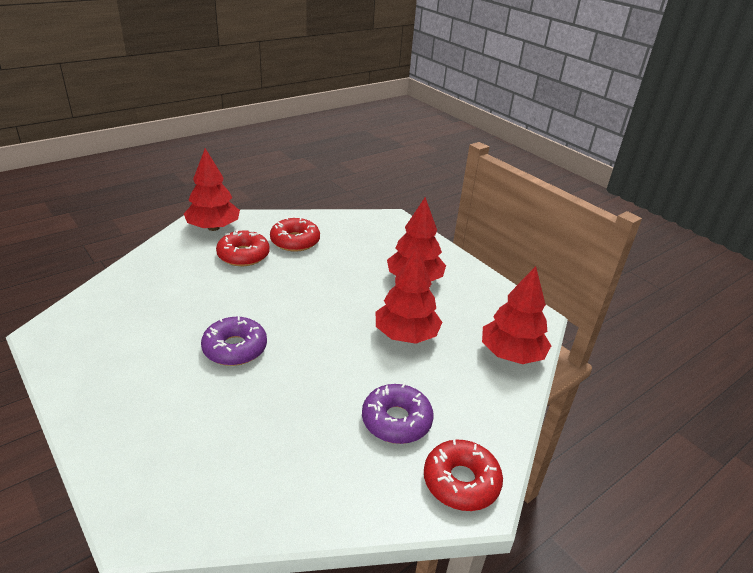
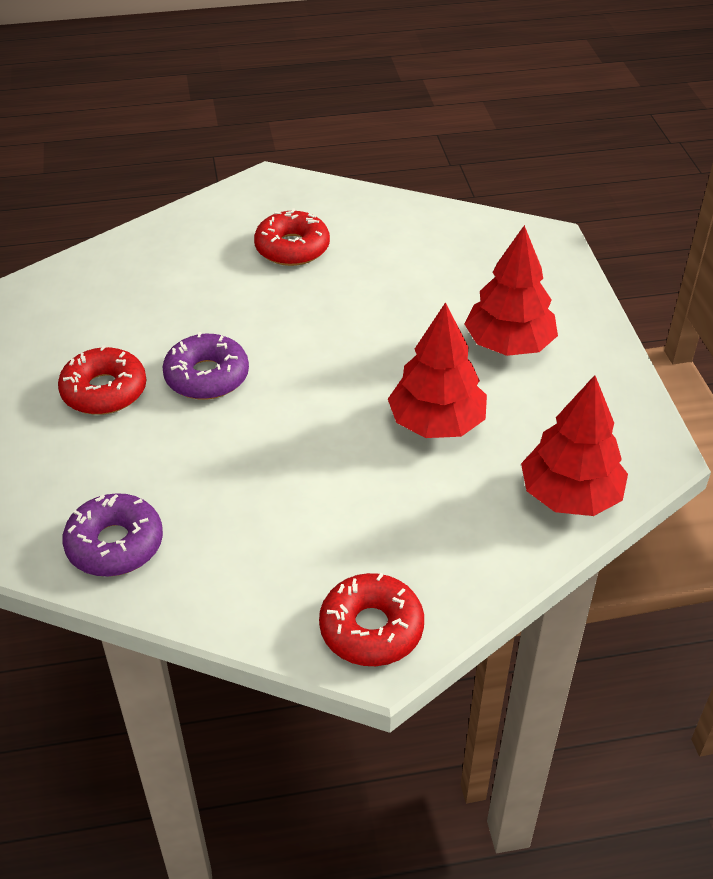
camera: 30 degrees right, 10 degrees up
red tree [184,148,240,231] -> none
red donut [270,217,320,252] -> red donut moved to [58,345,147,415]
purple donut [362,383,434,444] -> purple donut moved to [62,493,163,577]

